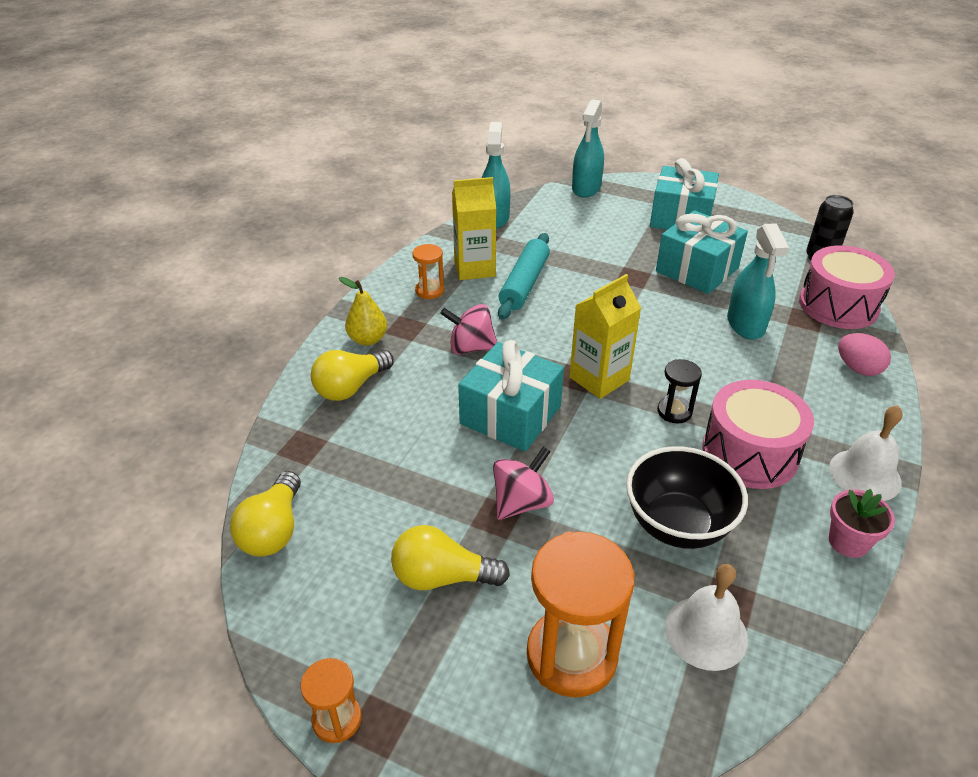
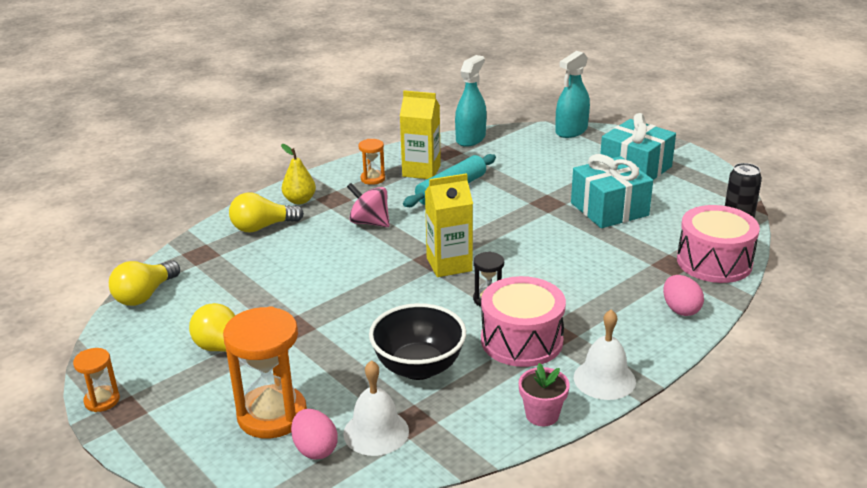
camera: 25 degrees right, 10 degrees down
turquoise gift [458,340,564,452] -> none
pink spinning top [493,446,554,520] -> none
turquoise spray bottle [727,223,789,339] -> none
none -> pink egg [291,409,338,460]

